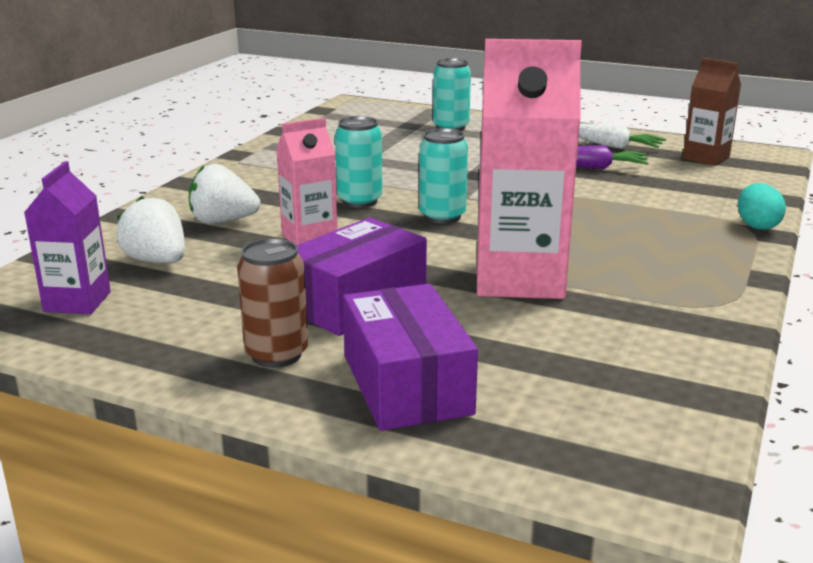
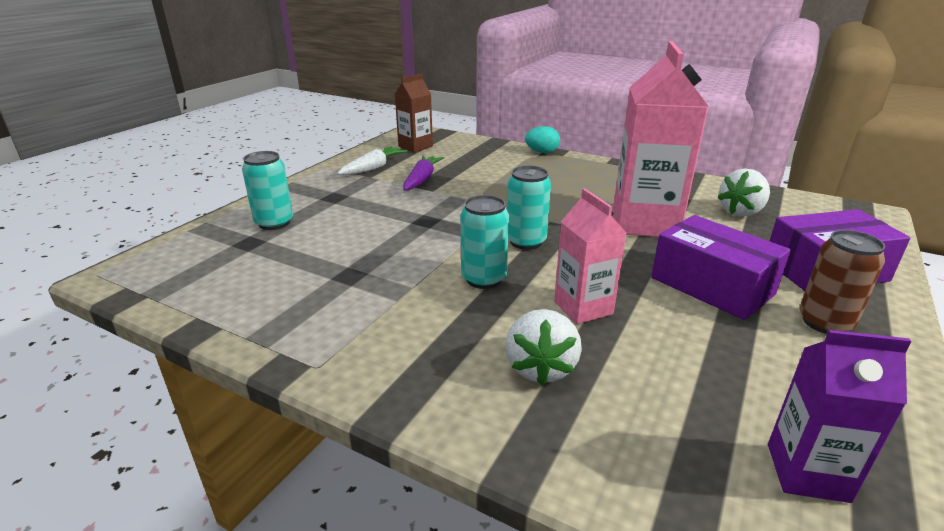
camera: 85 degrees left, 5 degrees up
white strawberry [116,196,185,263] -> white strawberry moved to [717,169,770,217]

